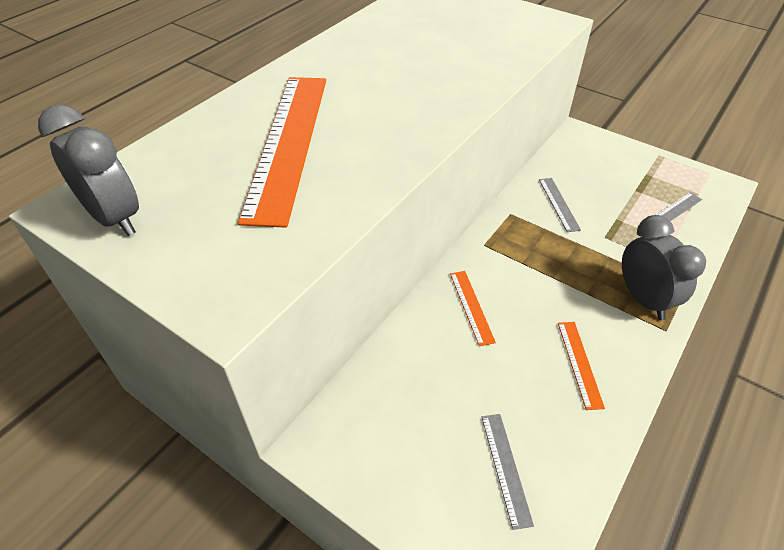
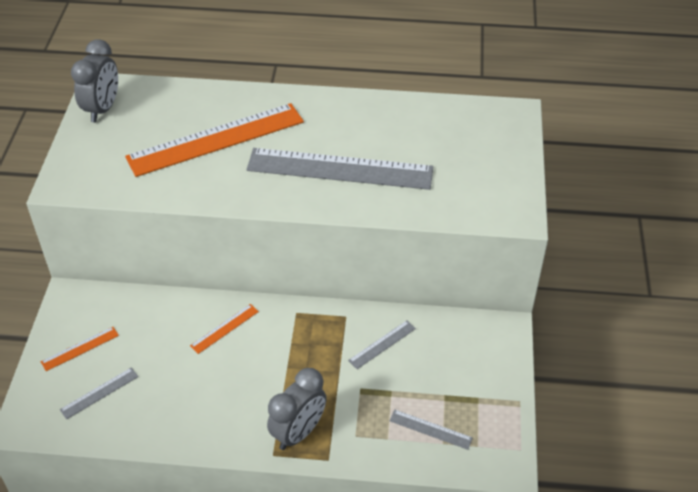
camera: 60 degrees right, 0 degrees up
orange ruler [558,322,605,410] -> orange ruler moved to [41,327,119,371]
none -> grey ruler [247,148,433,190]

